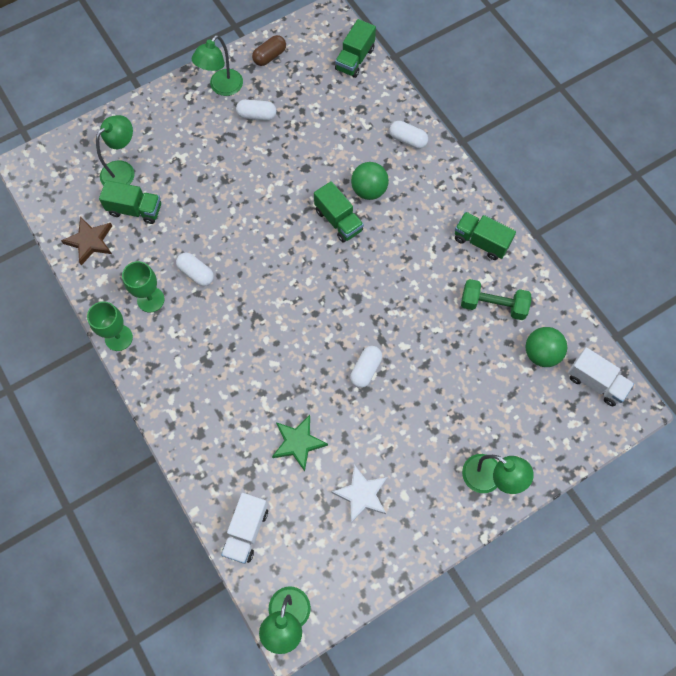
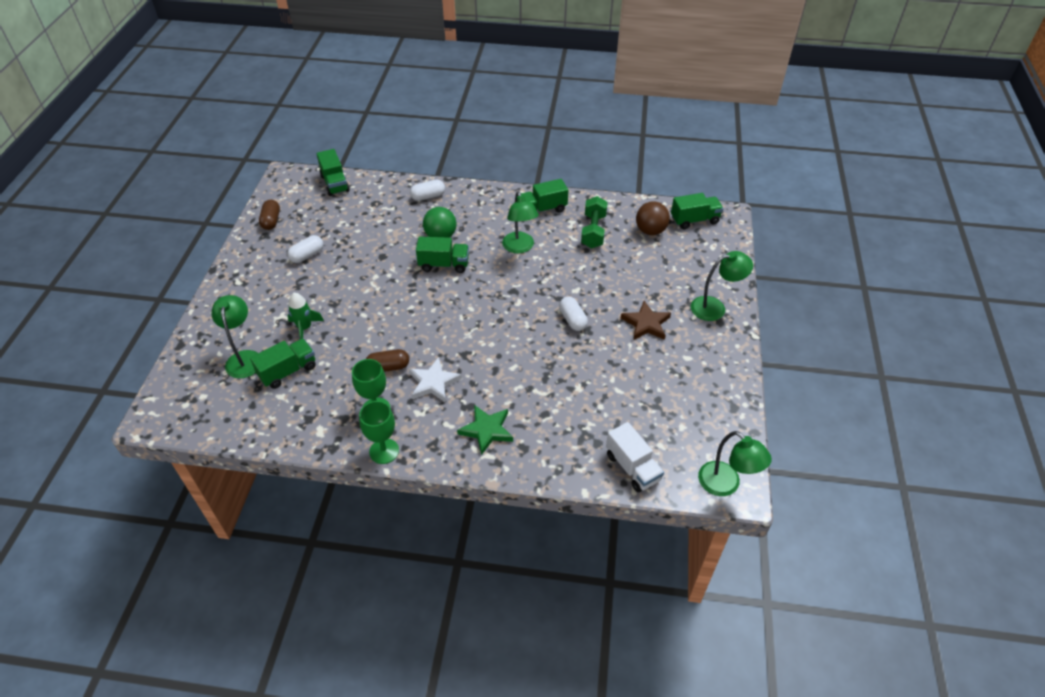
camera: 50 degrees left, 20 degrees down
brown star [61,216,112,265] -> brown star moved to [621,301,671,340]
white capsule [176,252,214,286] -> brown capsule [366,349,409,372]
green lamp [192,35,243,96] -> green lamp moved to [502,191,539,253]
green star [272,415,328,471] -> green star moved to [457,405,513,455]
white star [332,465,387,523] -> white star moved to [409,357,462,403]
green dumbbell [461,279,531,320] -> green dumbbell turned 45 degrees counterclockwise [581,196,608,248]
green ball [525,327,567,367] -> brown ball [636,201,670,235]
white truck [568,347,634,406] -> green truck [671,193,723,229]
none -> green rocket [287,293,324,339]

